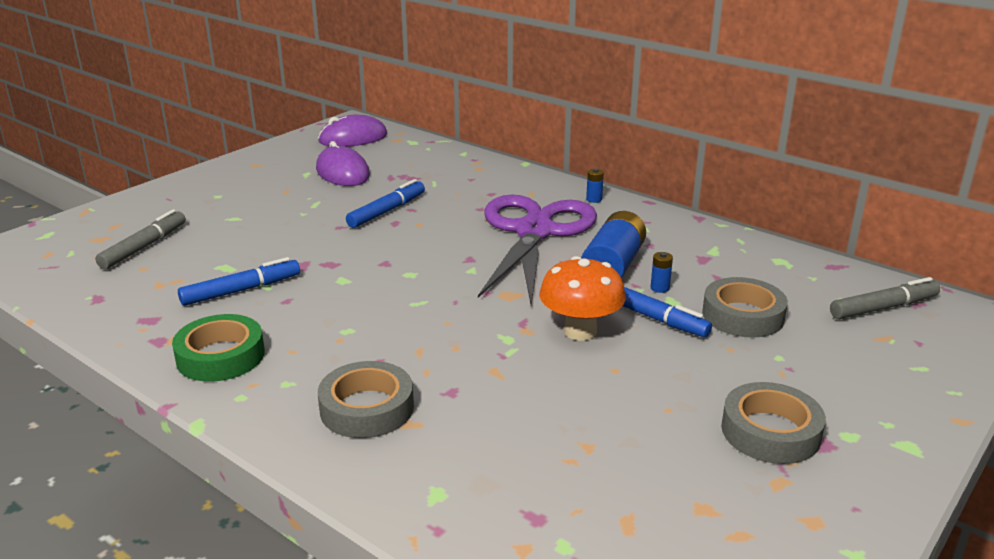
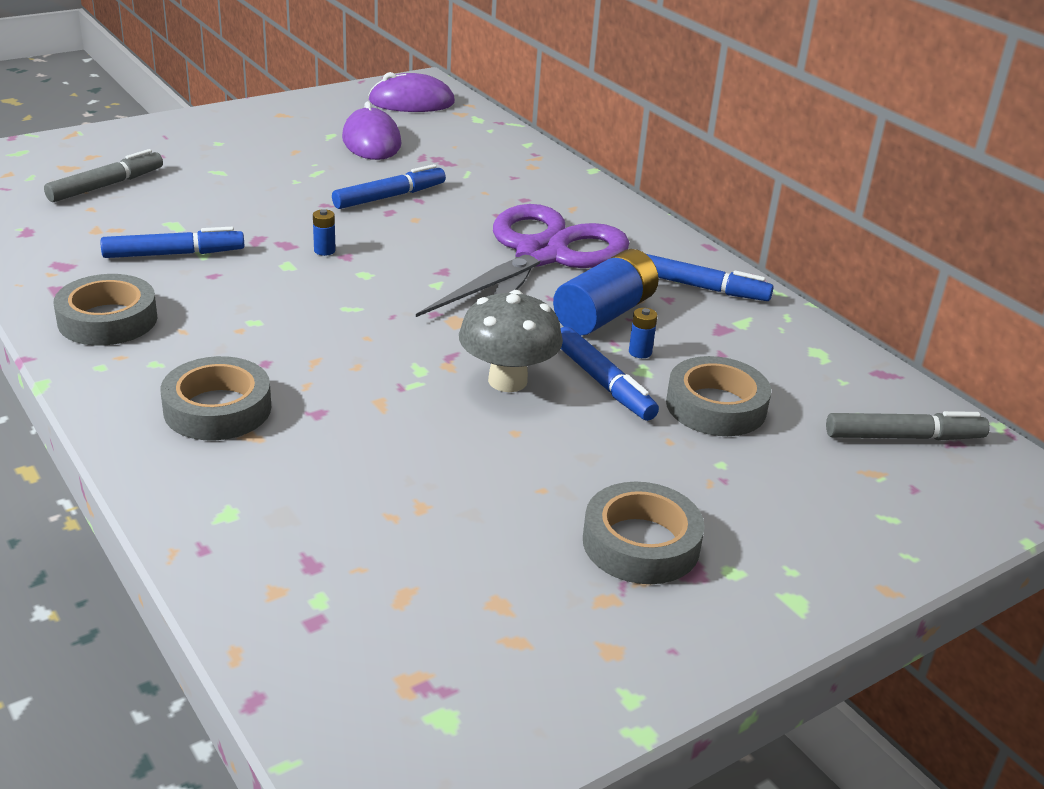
camera: 15 degrees right, 5 degrees up
green tape [172,314,265,382] -> grey tape [54,274,157,346]
orange mushroom [539,256,626,341] -> grey mushroom [459,290,563,392]
blue battery [586,168,604,203] -> blue battery moved to [313,209,335,256]
none -> blue marker [646,254,774,301]

